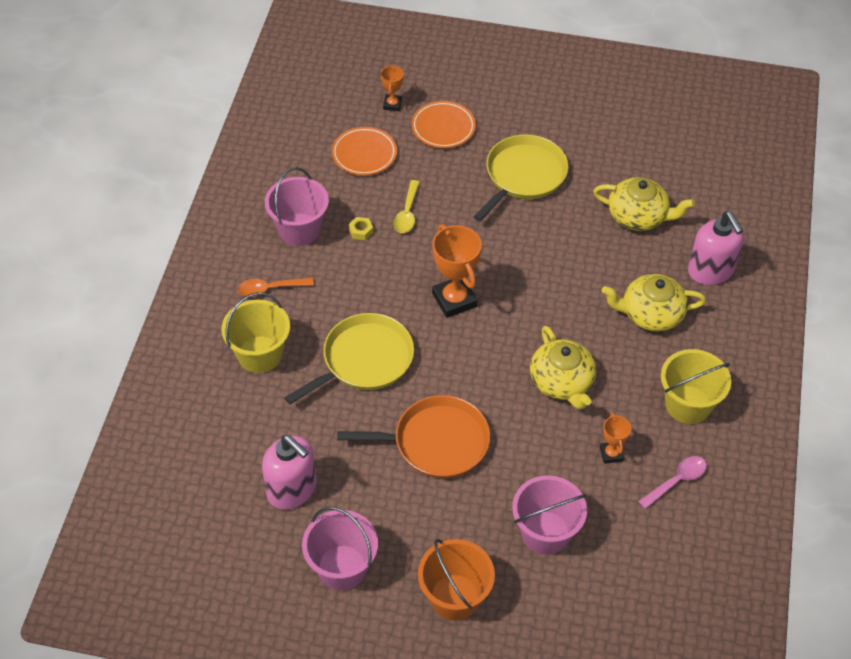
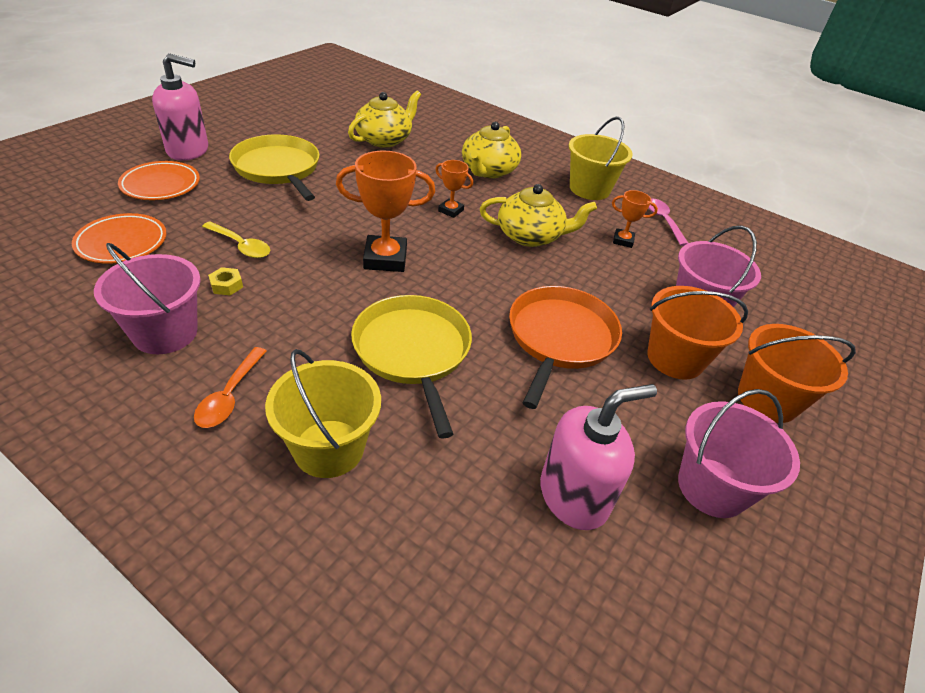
camera: 70 degrees left, 10 degrees down
orange trophy [381,65,404,111] -> orange trophy moved to [435,160,473,218]
pink soap dispenser [688,211,744,285] -> pink soap dispenser moved to [152,53,208,161]
none -> orange bucket [648,286,748,380]

